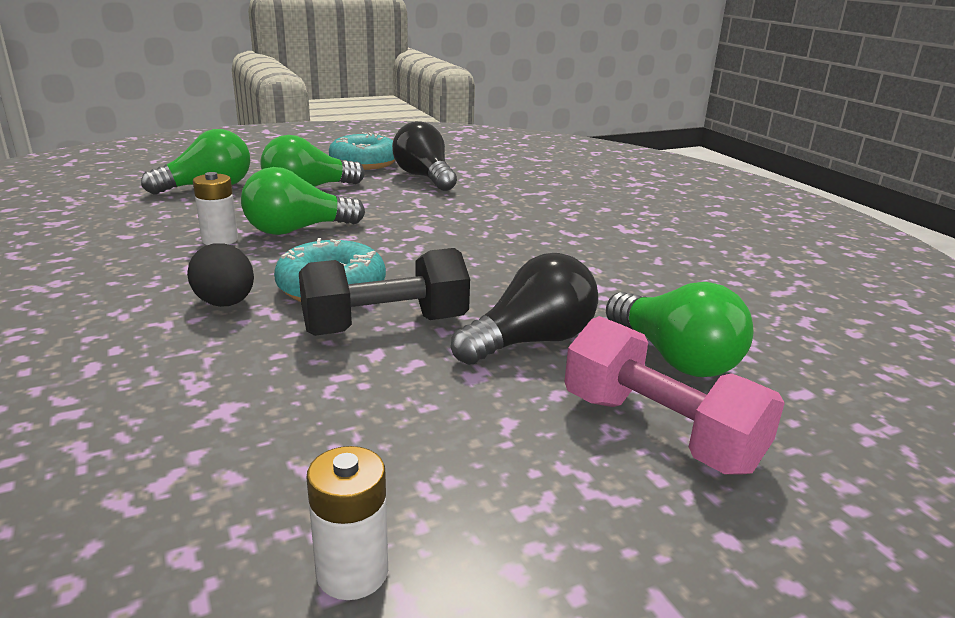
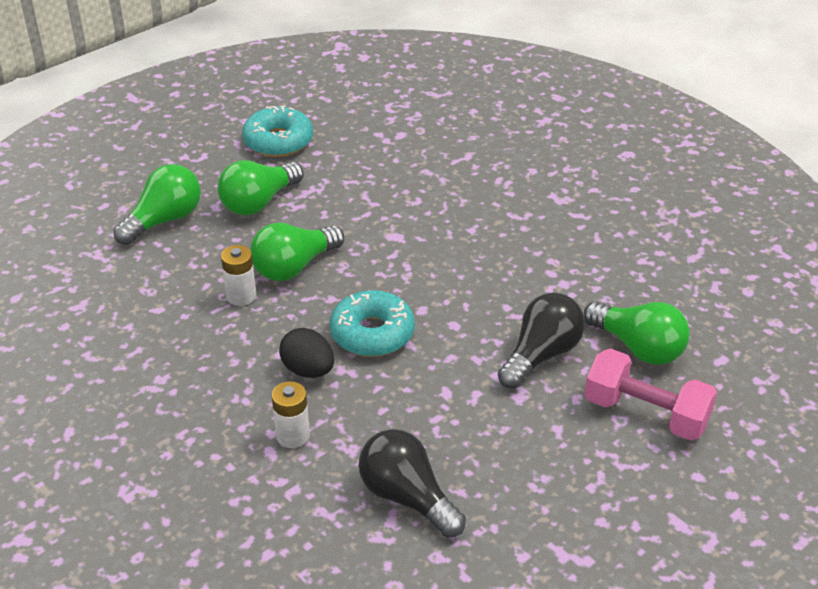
camera: 15 degrees left, 15 degrees up
black dumbbell [299,248,470,336] -> none
white battery [307,446,388,600] -> white battery moved to [271,381,310,448]
black light bulb [392,121,457,191] -> black light bulb moved to [359,429,466,537]

